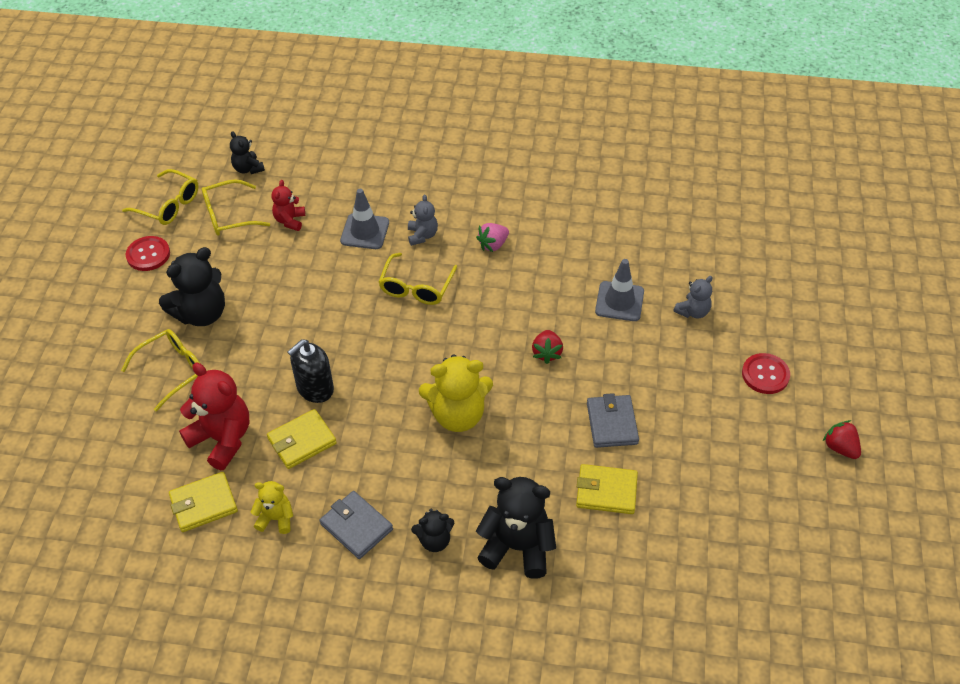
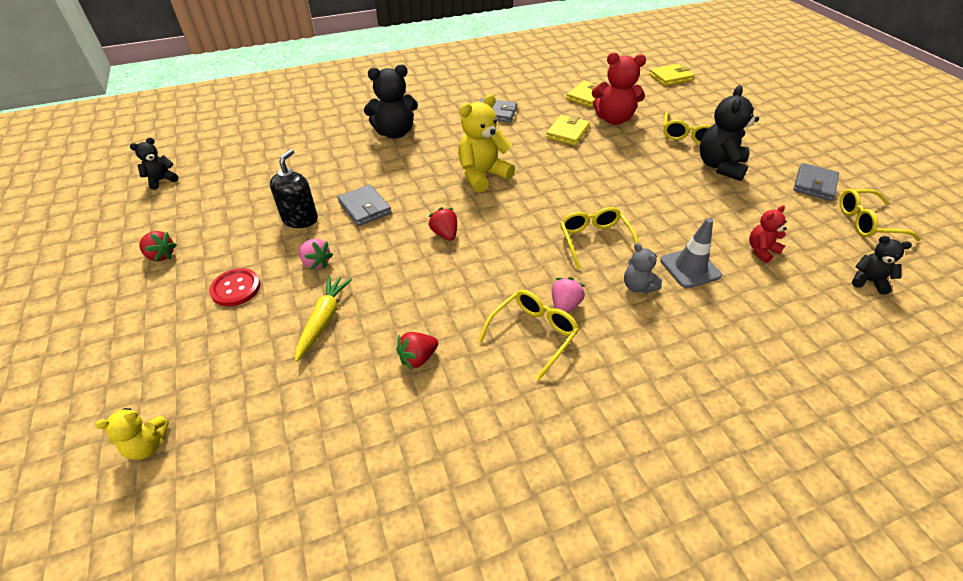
camera: 150 degrees right, 5 degrees down
red button [126,236,170,271] -> grey wallet [793,163,839,201]
yellow glasses [202,180,270,236] -> yellow glasses moved to [478,290,579,381]
yellow teddy bear [250,481,293,534] -> yellow teddy bear moved to [95,408,169,460]
red teddy bear [271,180,305,231] -> red teddy bear turned 105 degrees counterclockwise [749,205,787,263]
black soap dispenser [288,339,334,403] -> black soap dispenser moved to [270,149,318,228]
black teddy bear [411,509,454,552] -> black teddy bear moved to [130,138,178,190]
yellow wallet [576,464,638,514] -> yellow wallet moved to [649,64,694,86]
grey traffic cone [595,259,644,321] -> none
grey teddy bear [673,276,712,318] -> yellow carrot [295,275,352,362]
none -> pink strawberry [299,239,333,270]
none -> red strawberry [396,332,438,370]

